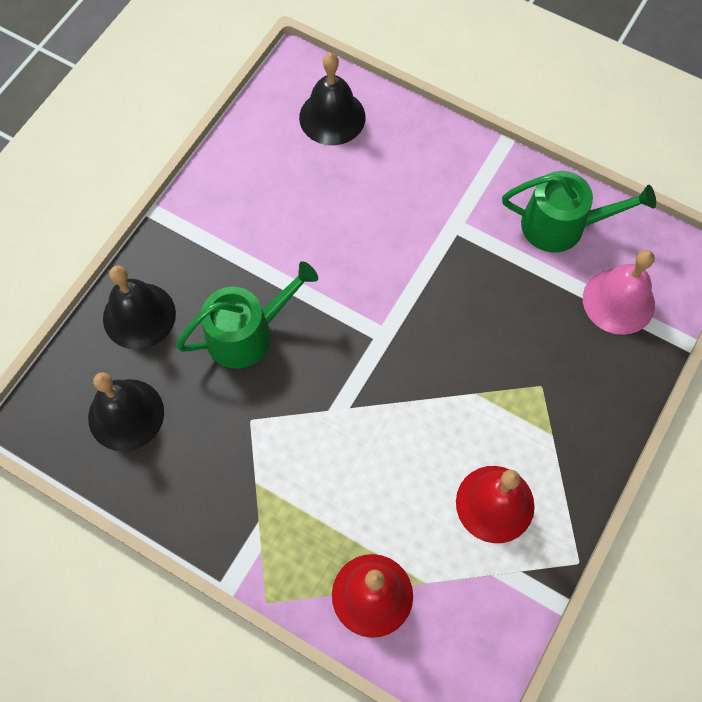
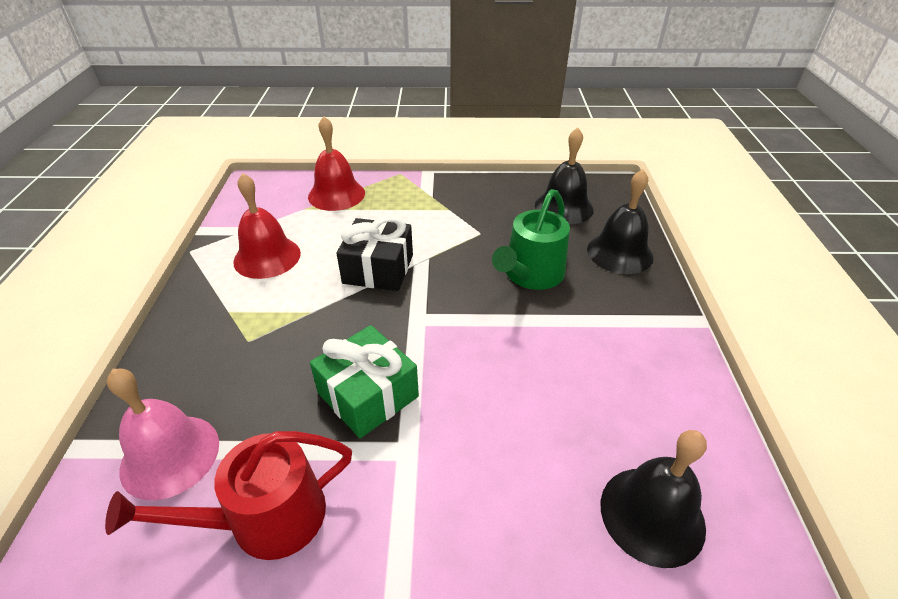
camera: 150 degrees right, 25 degrees down
green watering can [502,171,656,252] -> red watering can [105,431,352,560]
none -> green gift [310,325,419,438]
none -> black gift [337,215,413,291]

